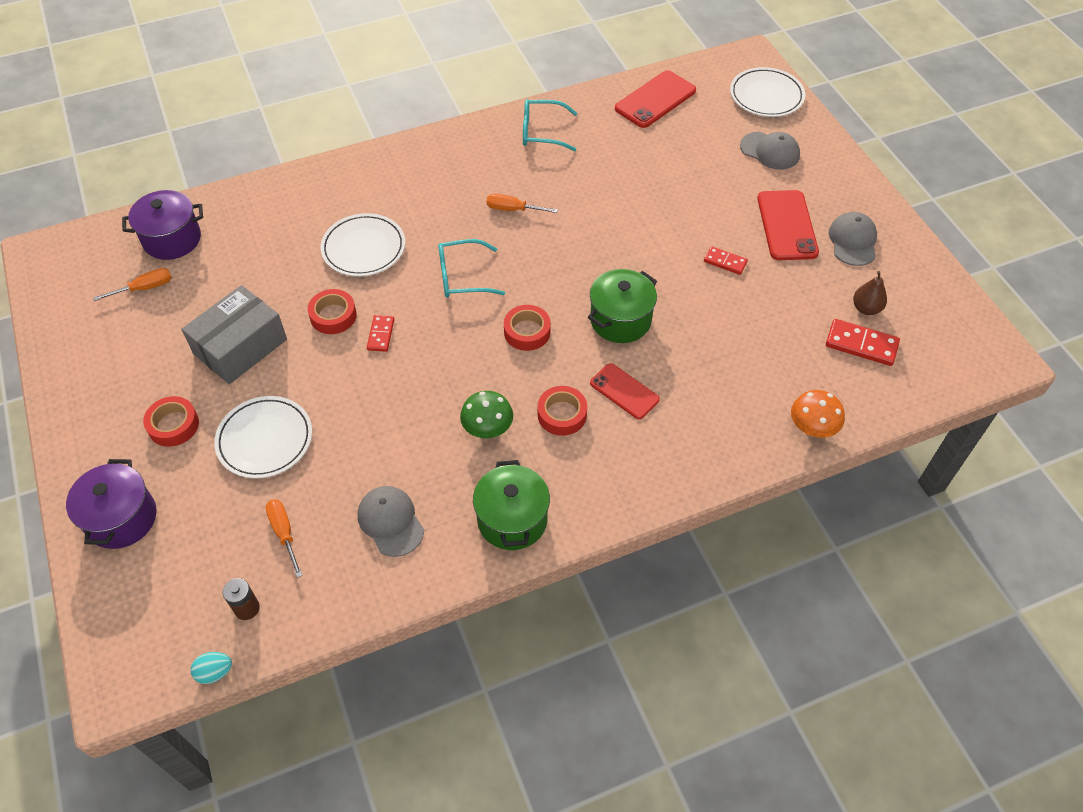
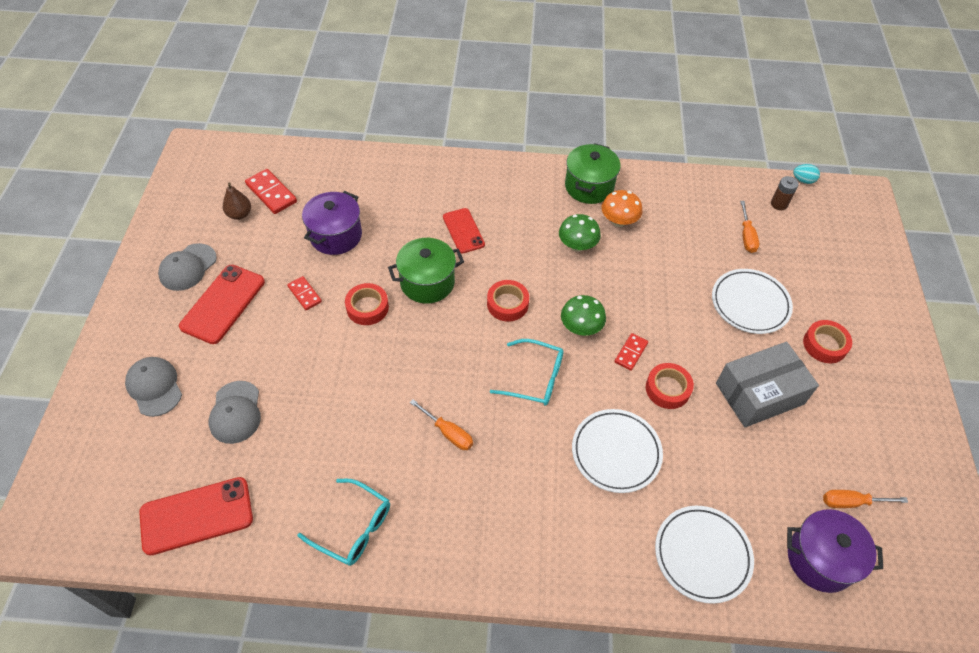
camera: 155 degrees left, 0 degrees up
purple pot [66,459,156,549] -> purple pot moved to [302,191,362,255]
grey cap [358,486,424,557] -> grey cap moved to [208,381,261,444]
red tape [538,386,587,436] -> red tape moved to [345,283,389,325]
white plate [730,67,805,117] -> white plate moved to [655,506,754,604]
orange mushroom [791,390,845,438] -> orange mushroom moved to [602,190,642,227]
none -> green mushroom [561,295,606,336]

